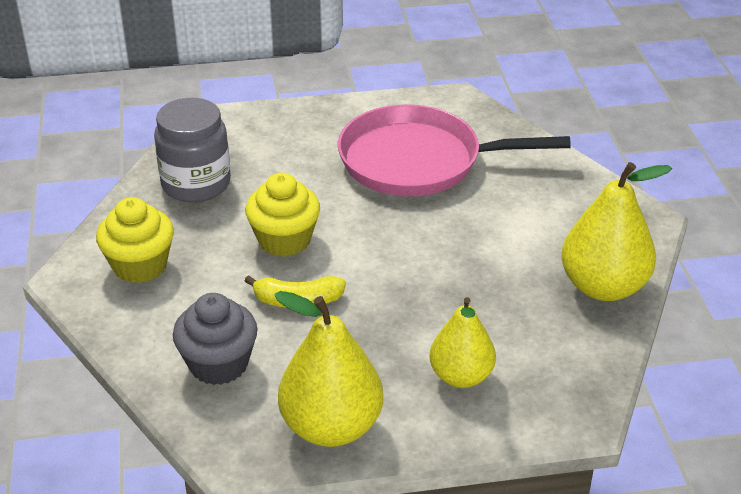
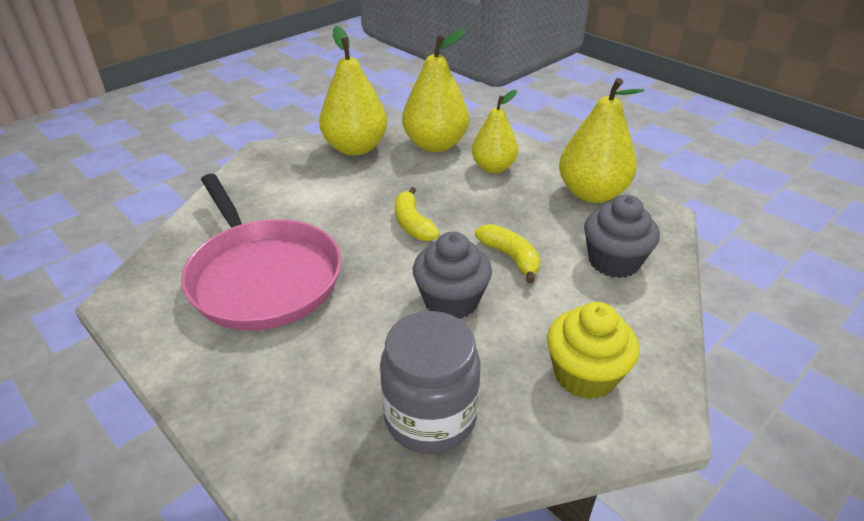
camera: 125 degrees left, 0 degrees up
yellow cupcake [245,173,320,257] -> grey cupcake [413,232,492,319]
none -> yellow banana [395,187,440,241]
none -> yellow pear [402,29,469,152]

